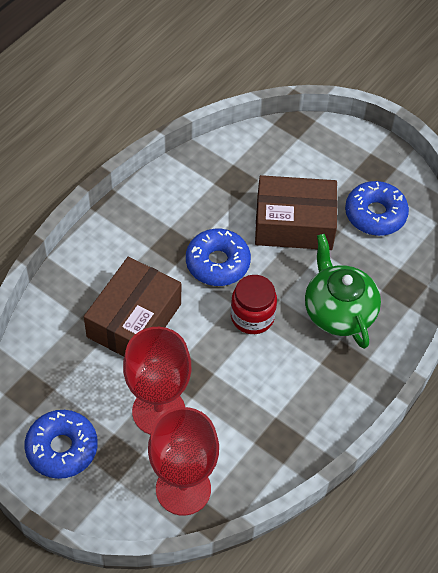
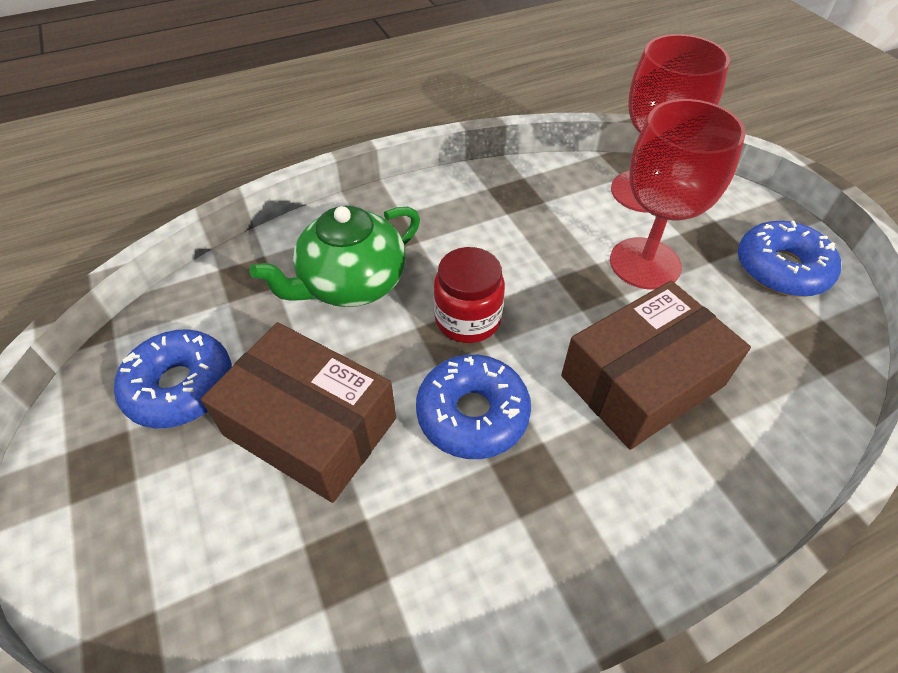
camera: 150 degrees left, 5 degrees down
green teapot [305,234,381,349] -> green teapot turned 45 degrees clockwise [250,206,420,307]

